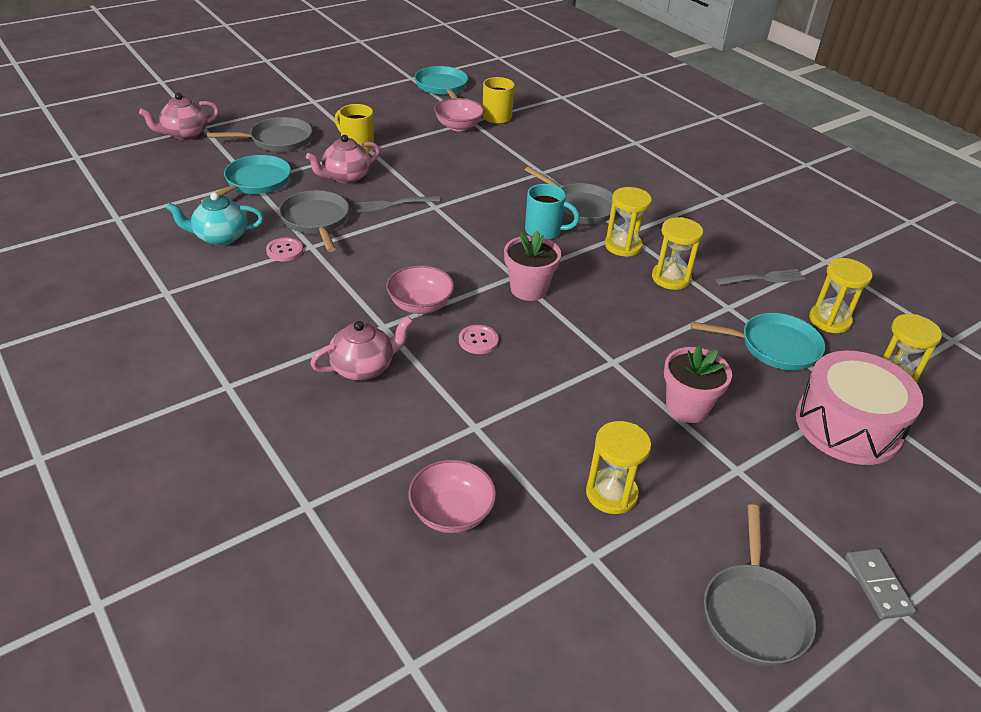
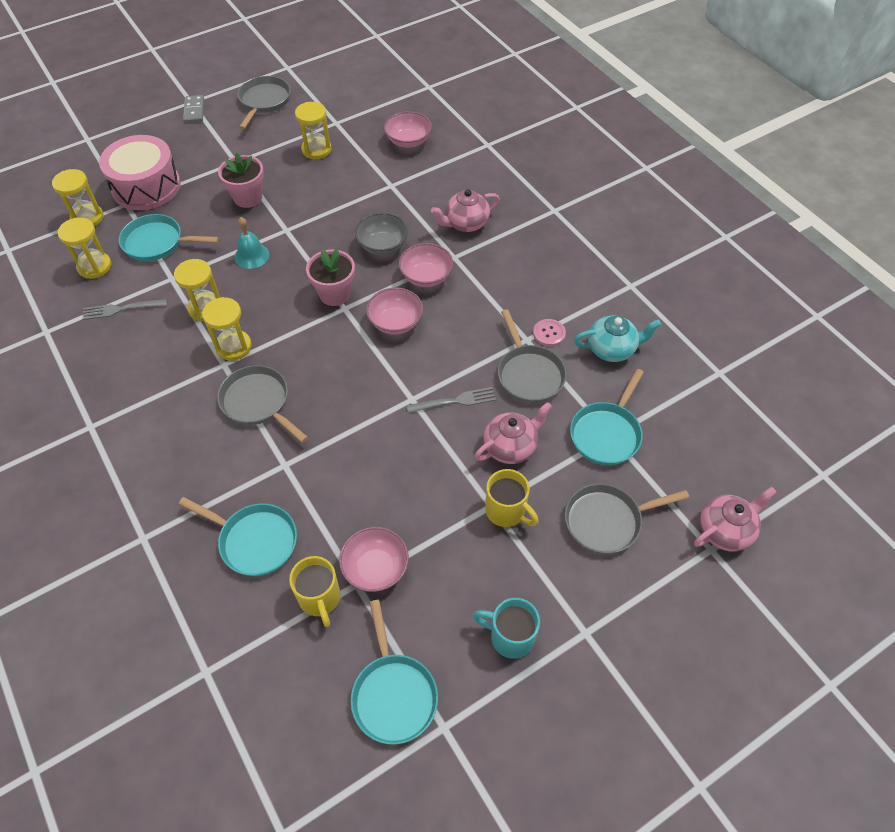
camera: 175 degrees left, 15 degrees up
pink button [459,325,499,354] -> grey bowl [355,213,408,255]
turquoise mug [525,184,580,240] -> turquoise mug moved to [473,598,540,659]
none -> turquoise pan [179,497,297,576]
none -> turquoise bell [234,217,269,269]
none -> pink bowl [366,288,423,334]

